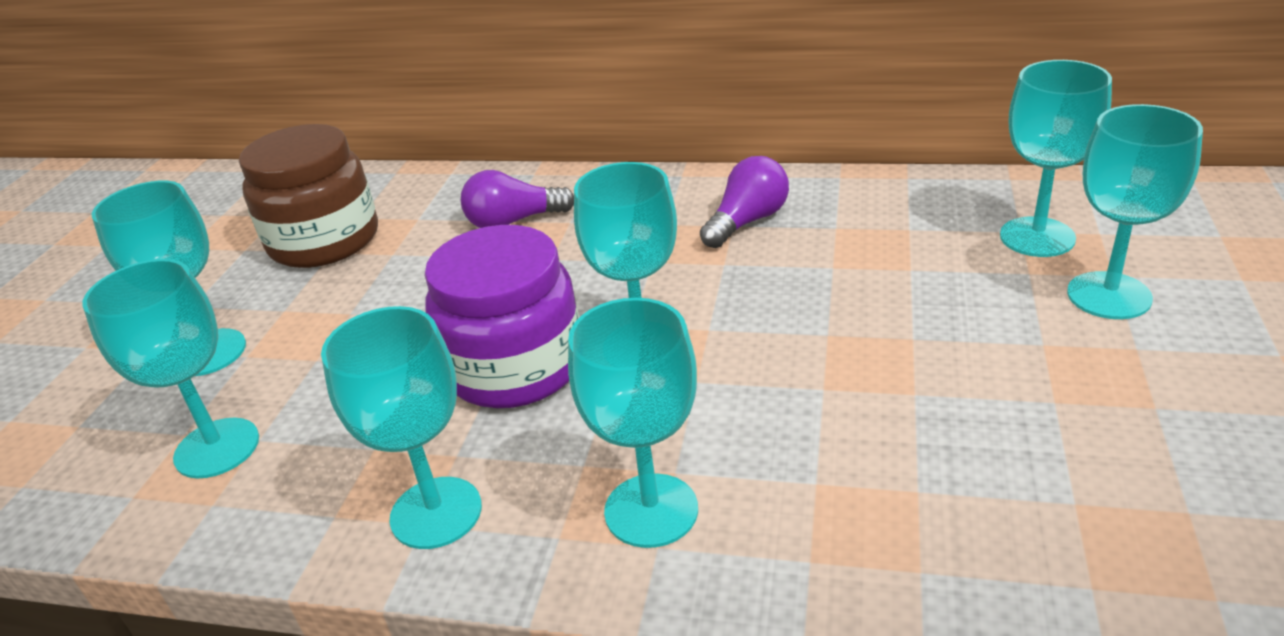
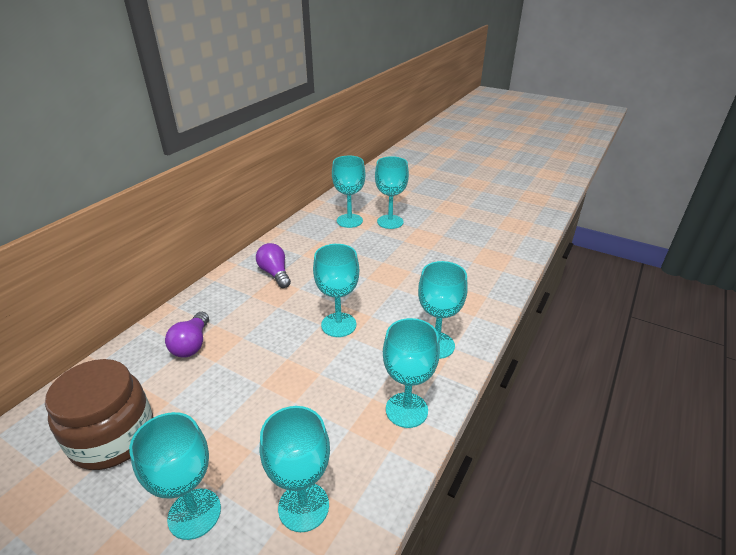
camera: 75 degrees left, 0 degrees up
purple jar [425,225,579,408] -> none

